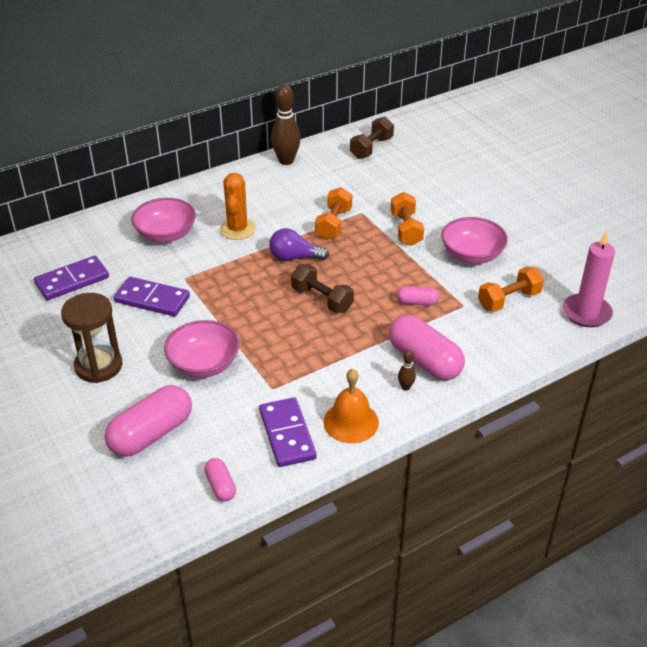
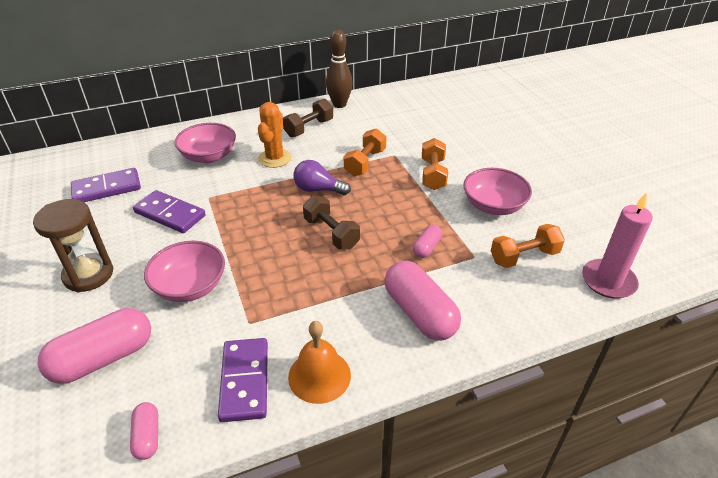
camera: 10 degrees right, 0 degrees up
brown dumbbell [350,117,394,159] -> brown dumbbell moved to [283,99,333,137]
pink capsule [397,286,439,305] -> pink capsule turned 75 degrees counterclockwise [413,225,442,258]
brown bowling pin [398,349,416,390] -> none

